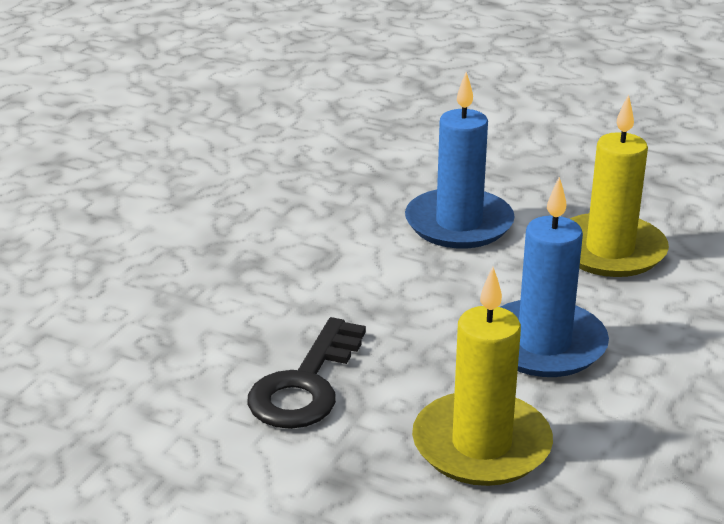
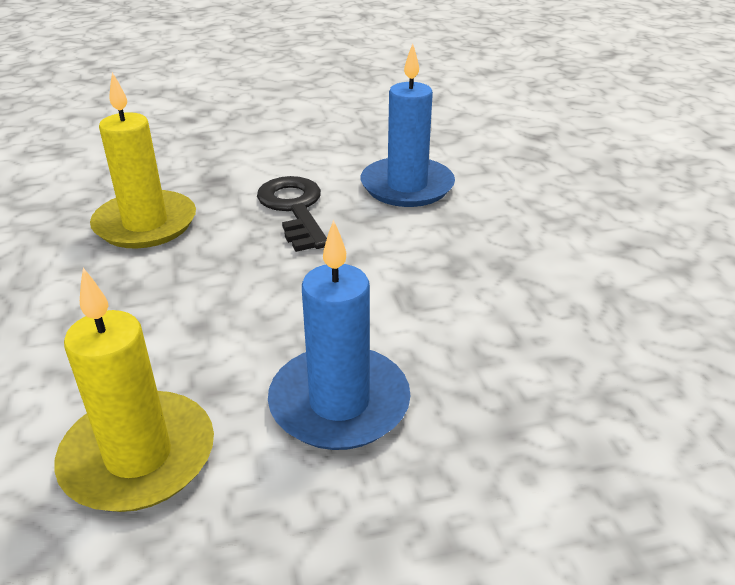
camera: 140 degrees right, 5 degrees up
blue candle [501,177,609,377] -> blue candle moved to [361,43,455,207]

